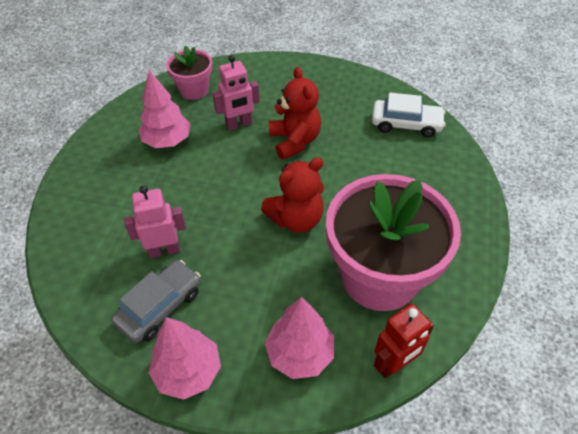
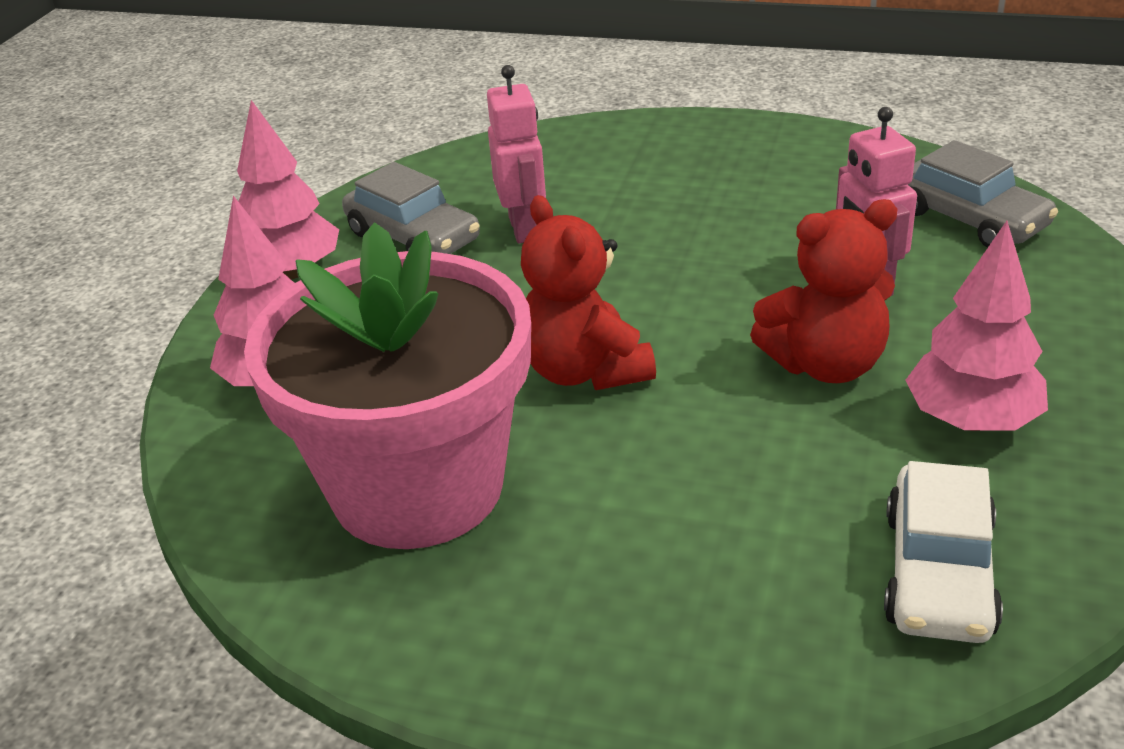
camera: 95 degrees right, 15 degrees down
pink tree [139,70,191,148] -> pink tree moved to [906,221,1048,431]
pink flower pot [166,45,212,100] -> grey car [907,140,1058,248]
red robot [374,304,434,378] -> none

